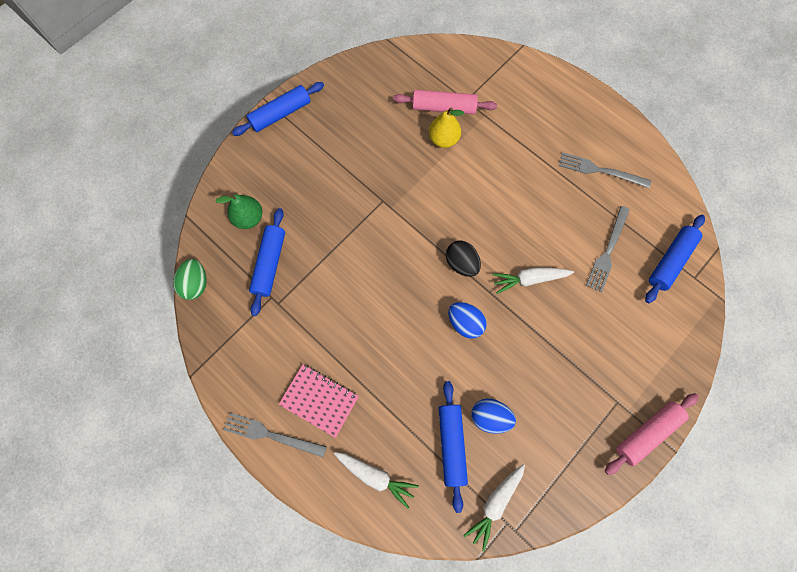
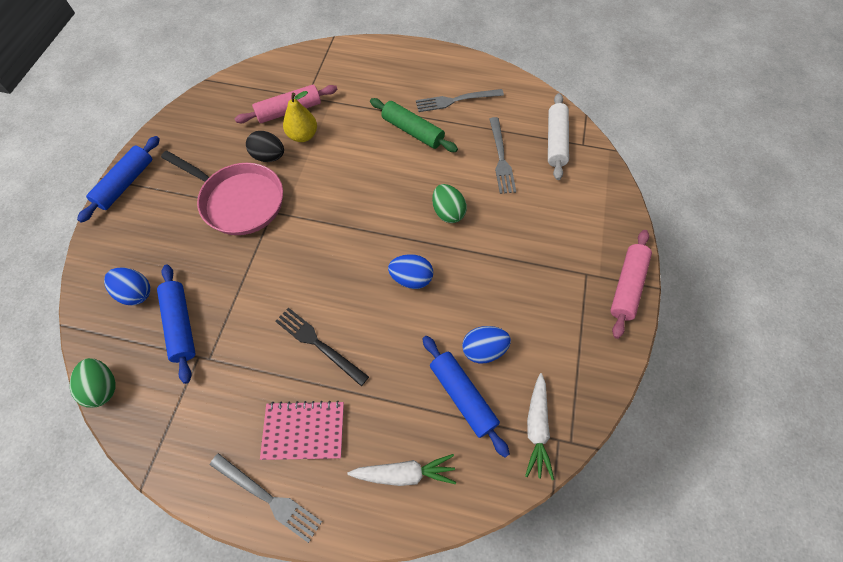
camera: 30 degrees left, 10 degrees down
green pear [215,194,262,229] -> blue egg [104,268,150,305]
grey fork [223,413,327,457] -> grey fork turned 135 degrees counterclockwise [210,453,322,543]
black egg [446,241,481,277] -> black egg moved to [246,131,284,162]
white carrot [492,268,574,294] -> green egg [432,184,467,223]
blue rolling pin [645,215,705,303] -> white rolling pin [548,93,569,180]
none -> pink pan [161,151,283,235]
none -> black fork [275,308,369,386]
none -> green rolling pin [370,98,458,152]

